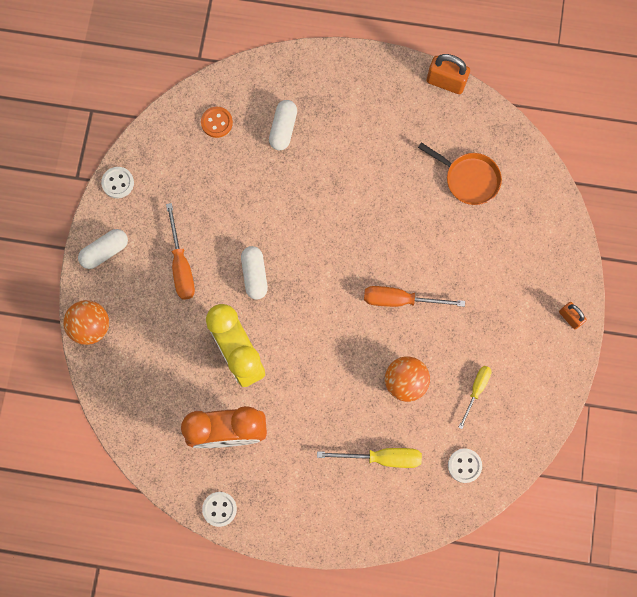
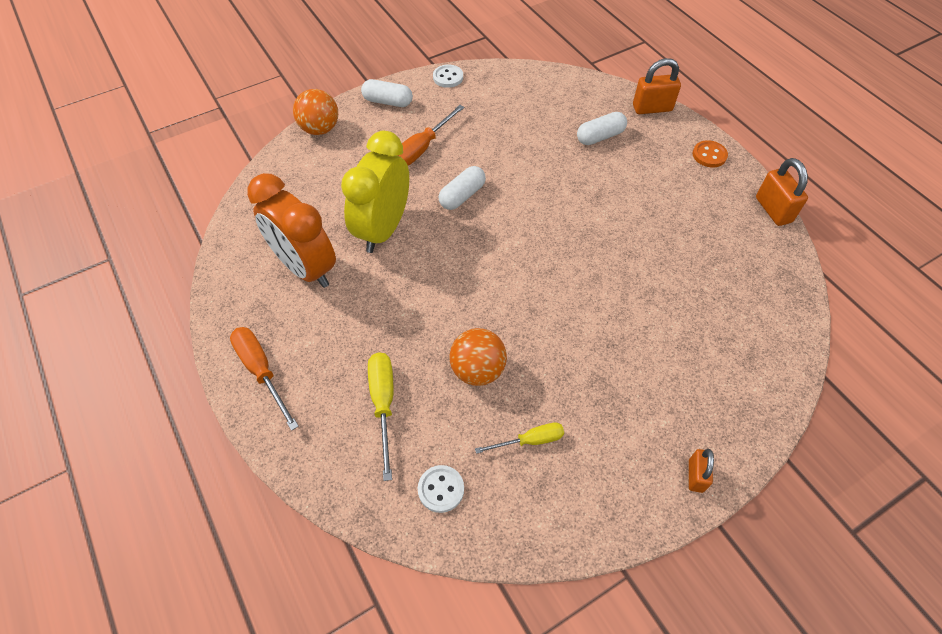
camera: 50 degrees right, 20 degrees down
orange button [201,107,233,138] -> orange button moved to [693,140,728,167]
white button [202,492,237,527] -> none
yellow screwdriver [317,448,422,468] -> yellow screwdriver turned 150 degrees counterclockwise [368,352,393,481]
orange screwdriver [364,286,465,307] -> orange screwdriver moved to [230,327,299,431]
orange pan [418,142,502,205] -> none
none -> orange padlock [633,58,681,114]

